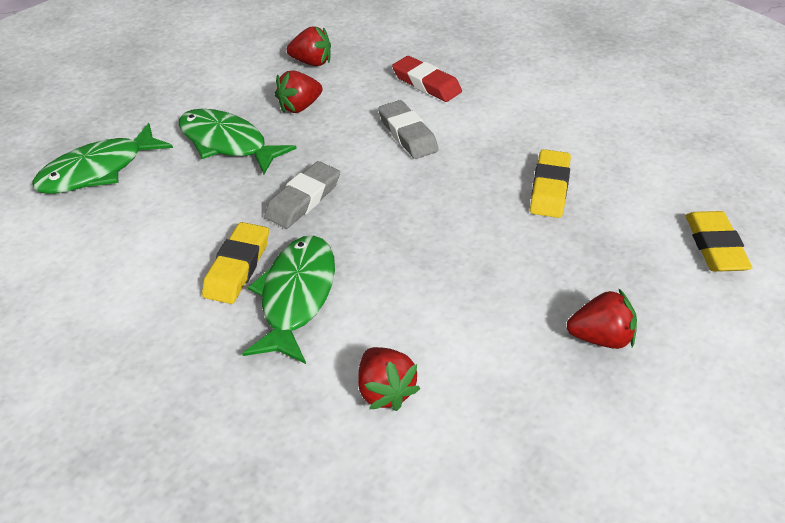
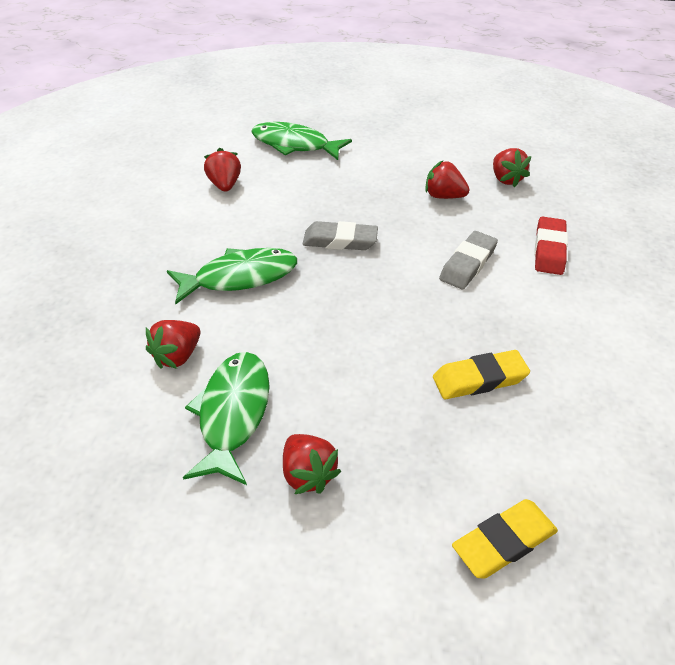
camera: 60 degrees right, 0 degrees up
green fish [179,109,297,174] -> green fish moved to [183,352,270,485]
yellow eraser [202,222,269,304] -> none
none -> red strawberry [204,148,241,192]

